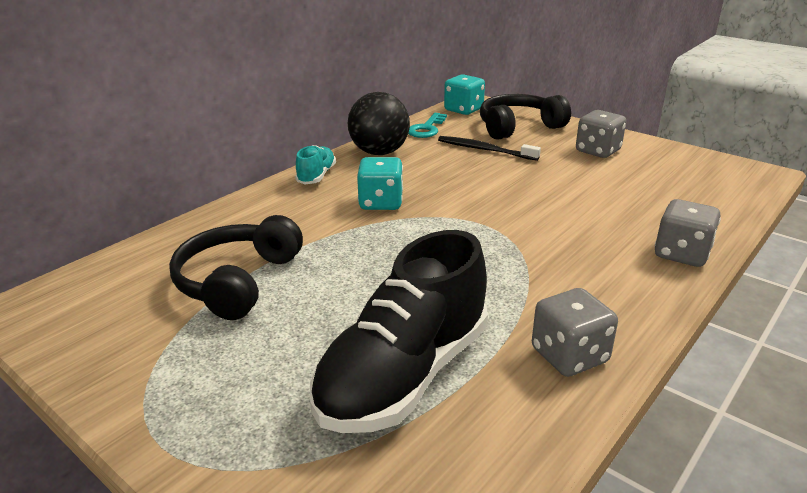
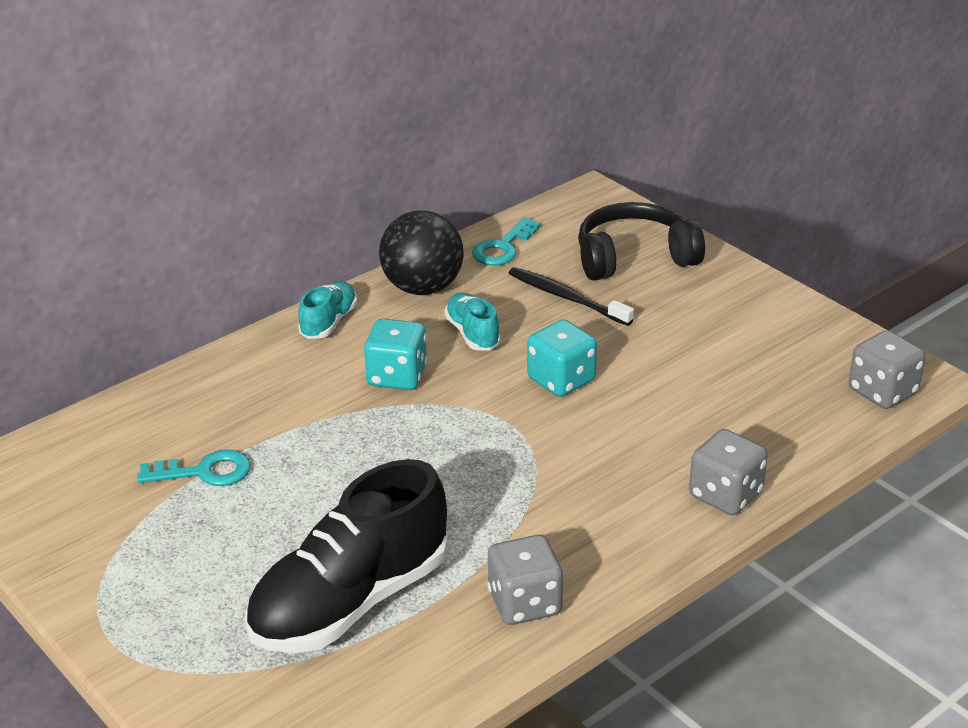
camera: 10 degrees right, 5 degrees up
black headphones [169,215,303,320] -> turquoise key [137,450,251,486]
turquoise dice [444,74,485,115] -> turquoise dice moved to [527,319,597,397]
grey dice [576,110,626,158] -> grey dice moved to [849,330,925,409]
none -> turquoise shoe [444,292,501,350]

